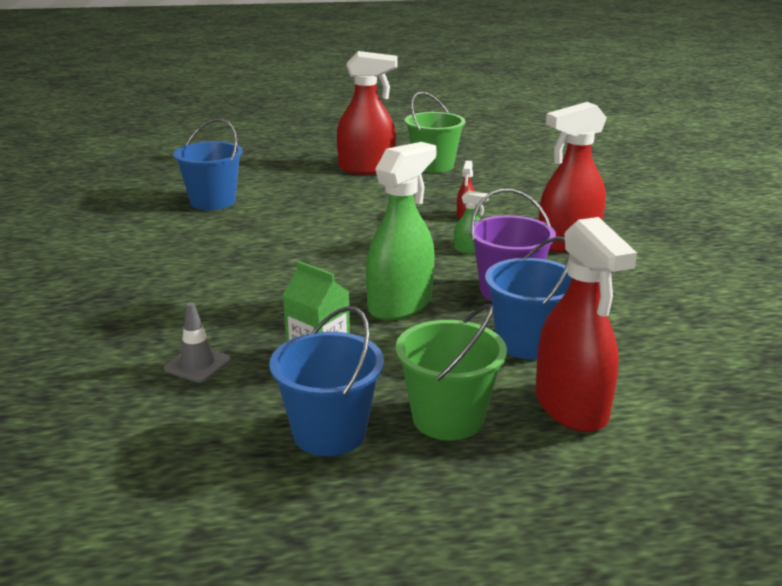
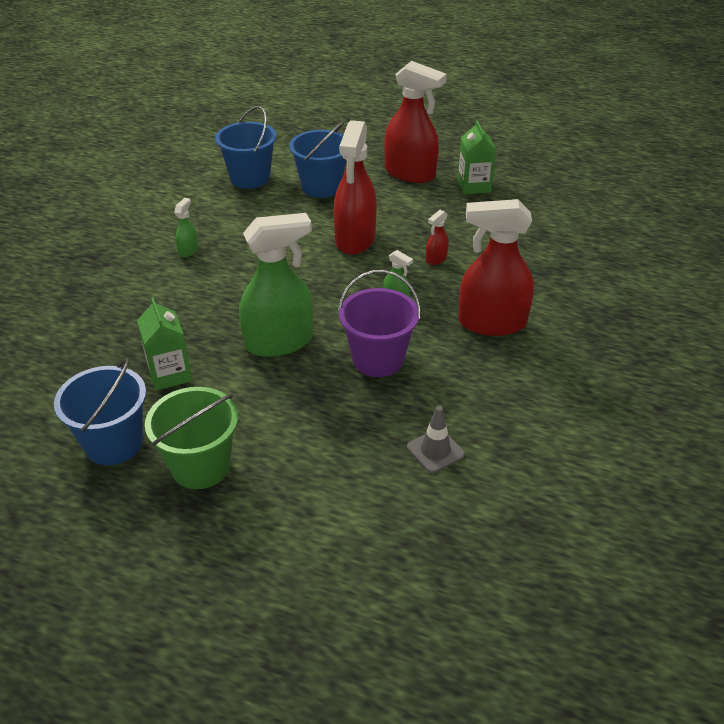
camera: 30 degrees right, 15 degrees up
grey traffic cone [164,302,231,382] -> grey traffic cone moved to [407,406,465,473]
green bucket [405,92,465,173] -> green carton [457,120,496,194]
blue bucket [485,237,572,359] -> blue bucket moved to [289,121,346,198]
red spray bottle [535,217,637,432] -> red spray bottle moved to [334,120,377,255]
none -> green spray bottle [174,198,198,257]

